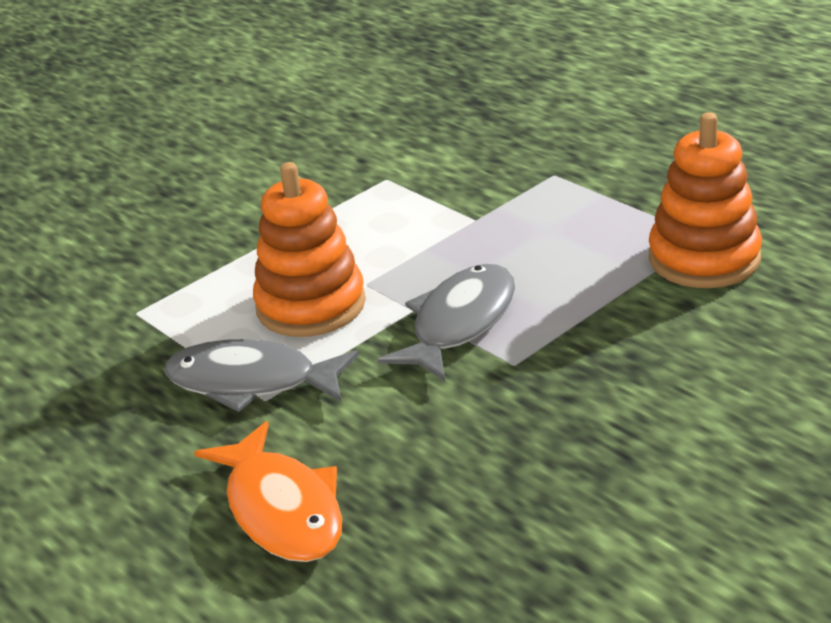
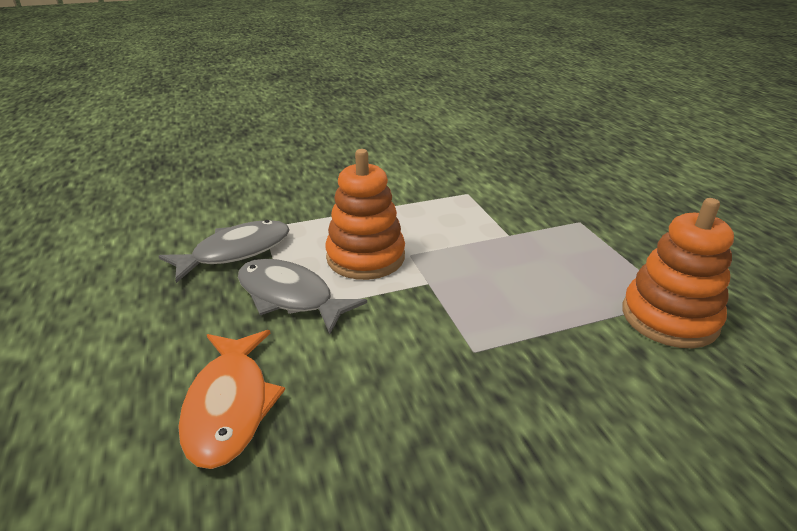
camera: 20 degrees right, 0 degrees up
grey fish [378,264,515,381] -> grey fish moved to [159,220,289,283]

